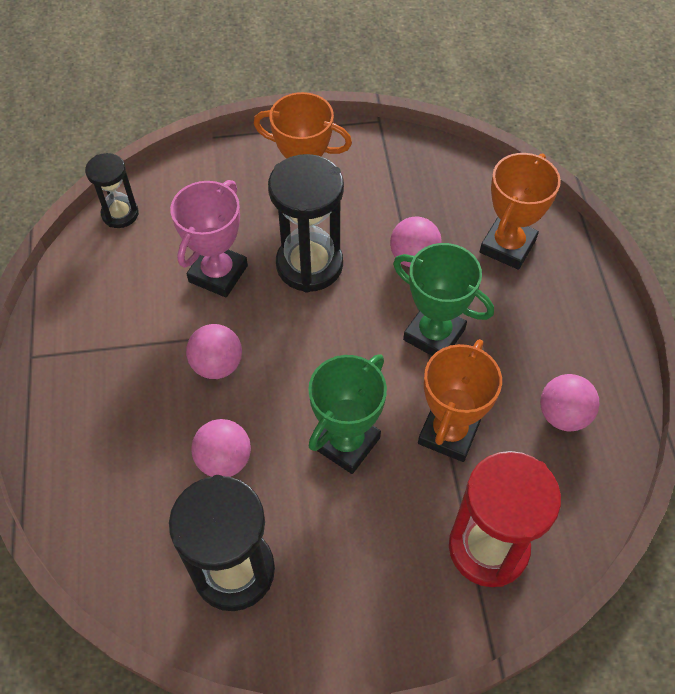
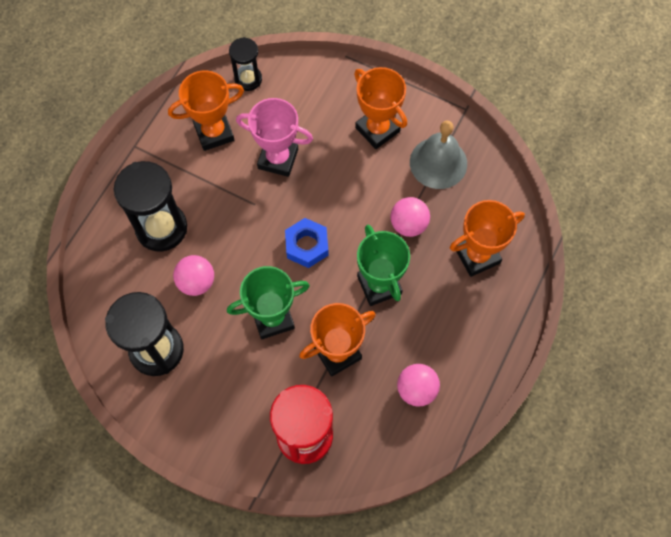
camera: 35 degrees right, 10 degrees up
pink trophy [170,180,248,298] -> pink trophy turned 45 degrees clockwise [236,98,313,177]
pink ball [186,324,242,379] -> none
black hourglass [268,154,344,293] -> black hourglass moved to [114,161,187,252]
none -> orange trophy [168,70,244,151]
none -> blue nut [285,218,328,268]
none -> grey bell [410,120,467,189]

